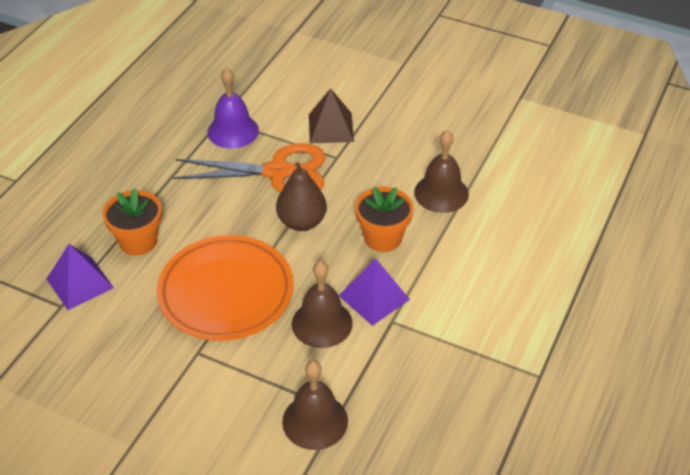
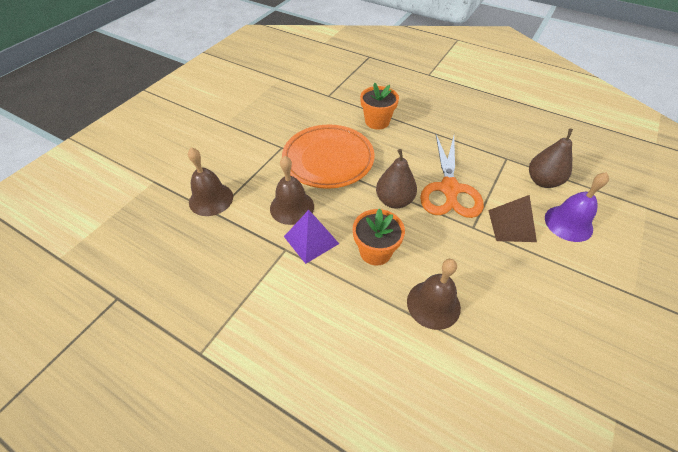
camera: 95 degrees right, 5 degrees up
purple pyramid [46,244,114,310] -> none
purple bell [207,68,259,149] -> purple bell moved to [545,172,609,242]
none -> brown pear [529,129,573,188]

